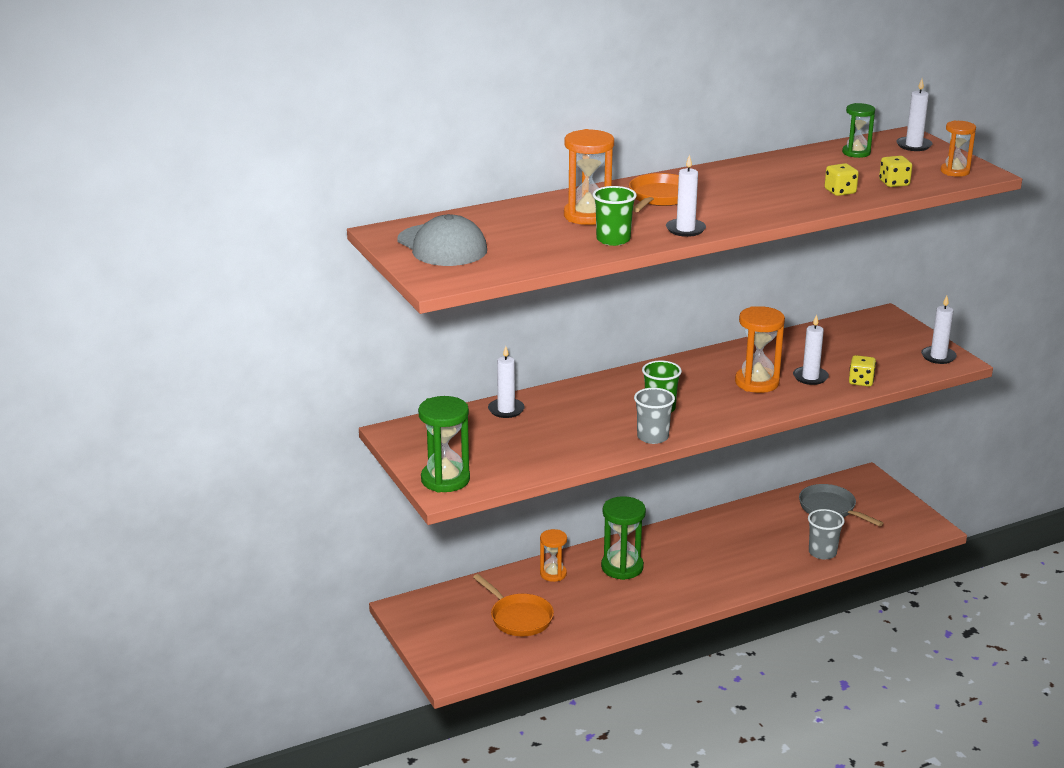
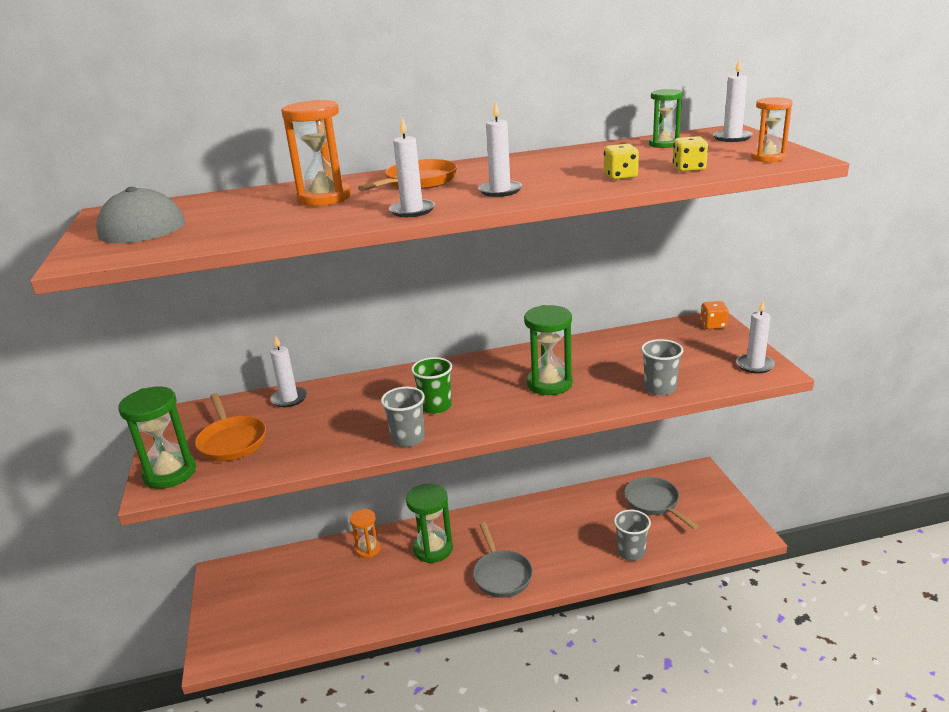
camera: 15 degrees right, 0 degrees up
orange pan [473,574,554,636] -> orange pan moved to [195,393,266,461]
green cup [593,186,637,246] -> none
orange hourglass [735,306,785,393] -> green hourglass [524,305,573,395]
white candle [793,314,829,385] -> white candle moved to [478,101,522,197]
yellow dice [849,355,876,387] -> grey cup [641,339,684,396]
none -> grey pan [473,522,533,598]
none -> orange dice [701,301,729,329]

